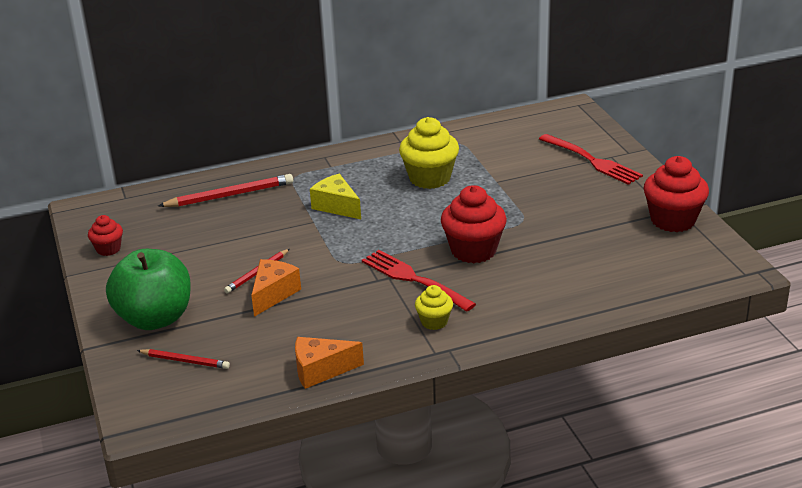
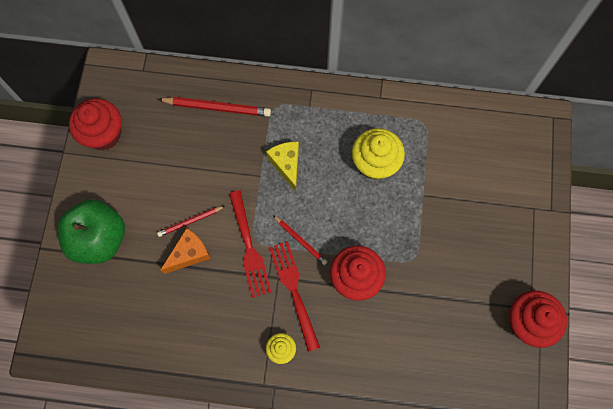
camera: 25 degrees right, 40 degrees up
red cupcake [88,215,123,256] -> red cupcake [69,98,122,151], size x1.84
red pencil [137,349,230,369] -> red pencil moved to [273,215,327,265]
orange cheese [295,337,364,389] -> none
red fork [539,134,643,185] -> red fork moved to [229,190,272,298]

